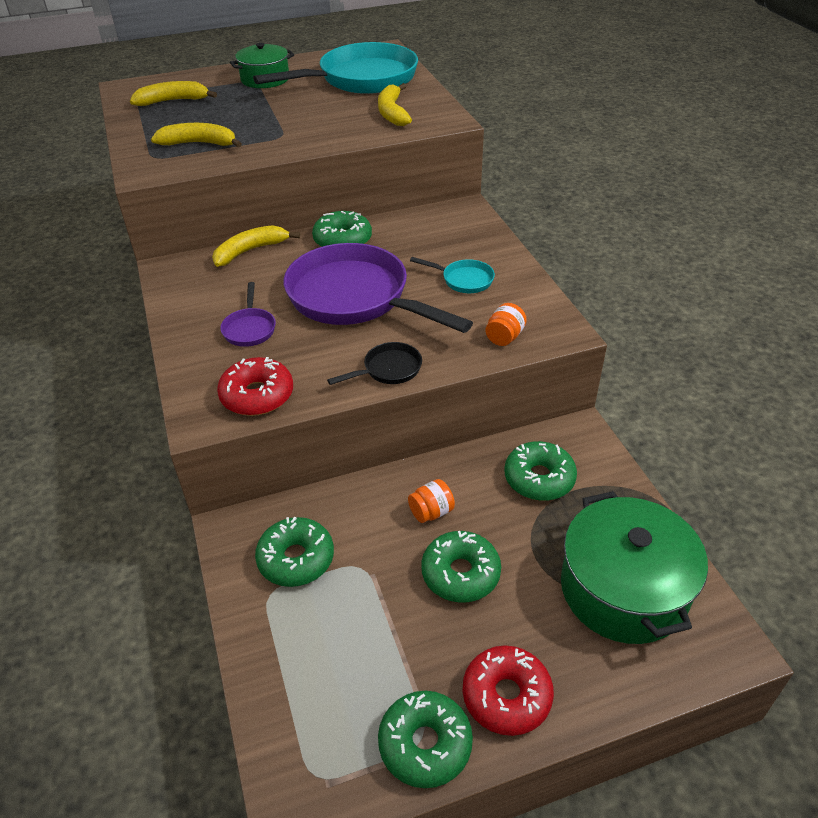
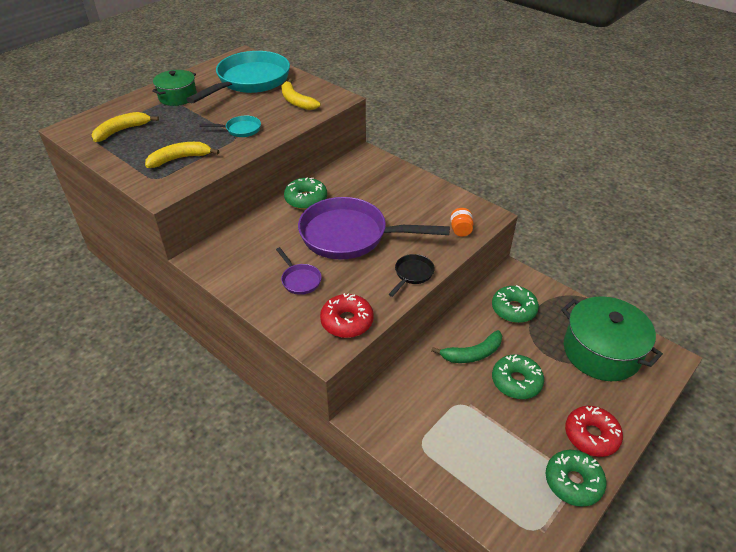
camera: 30 degrees left, 0 degrees up
yellow banana [212,225,300,267] -> none
green donut [255,517,334,587] -> none
orange jar [408,479,455,523] -> green banana [431,330,502,363]
turquoise pan [410,257,495,293] -> turquoise pan moved to [199,116,261,137]

